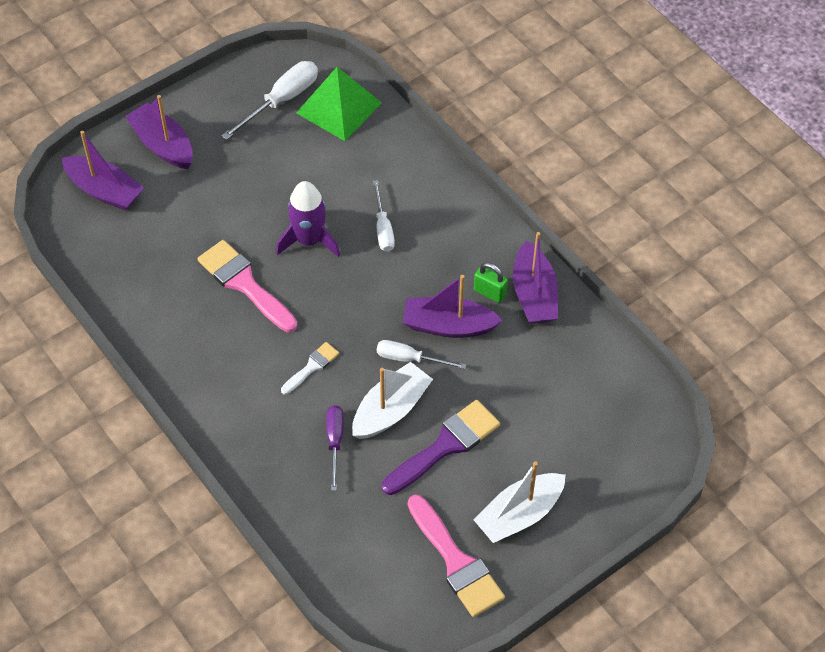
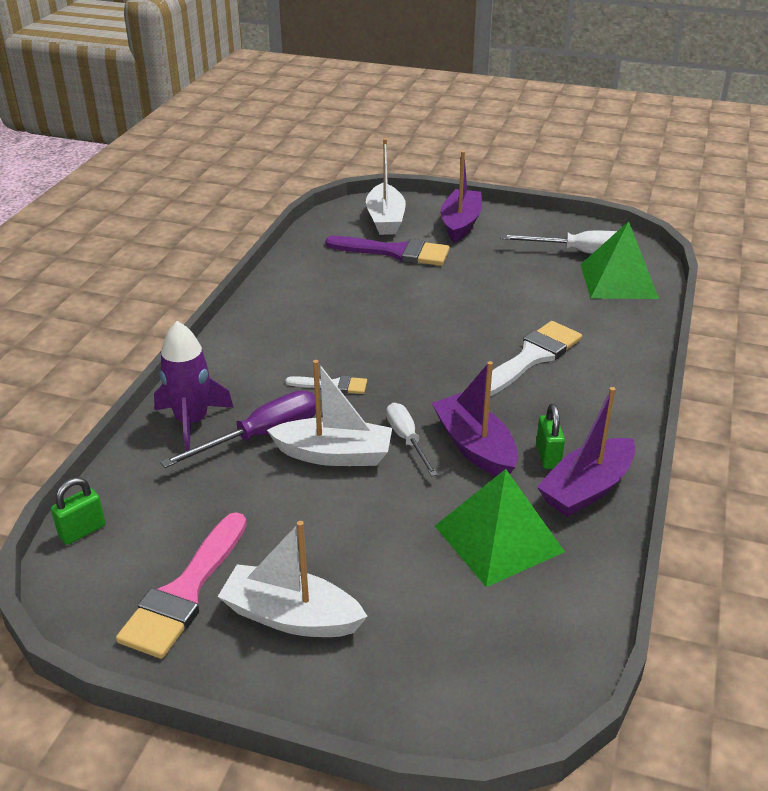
camera: 55 degrees right, 20 degrees down
purple boat [62,131,144,211] -> white boat [366,138,406,235]
pink brush [198,240,297,333] -> none
purple rocket [276,181,340,257] -> purple rocket moved to [154,321,234,451]
purple screwdriver [326,405,344,491] -> purple screwdriver [160,391,316,468], size x1.53
white screwdriver [373,180,395,252] -> white brush [490,321,582,396]
purple brush [382,400,500,495] -> purple brush moved to [325,236,450,266]
none -> green padlock [51,478,105,545]
none -> green pyramid [435,469,565,587]

